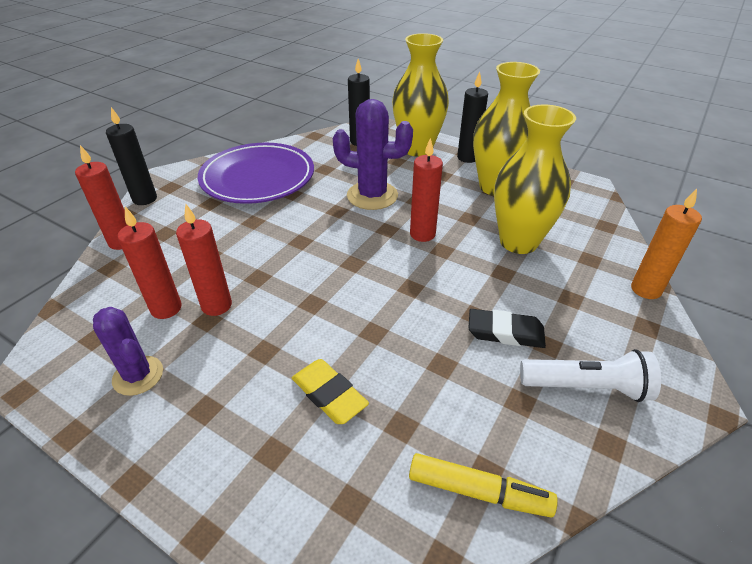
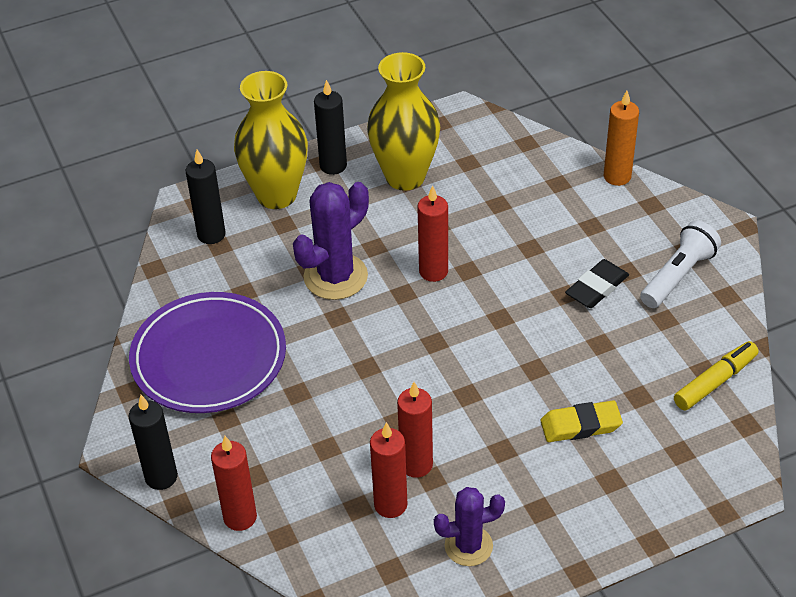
camera: 55 degrees left, 5 degrees up
yellow vase [494,104,576,254] -> none

